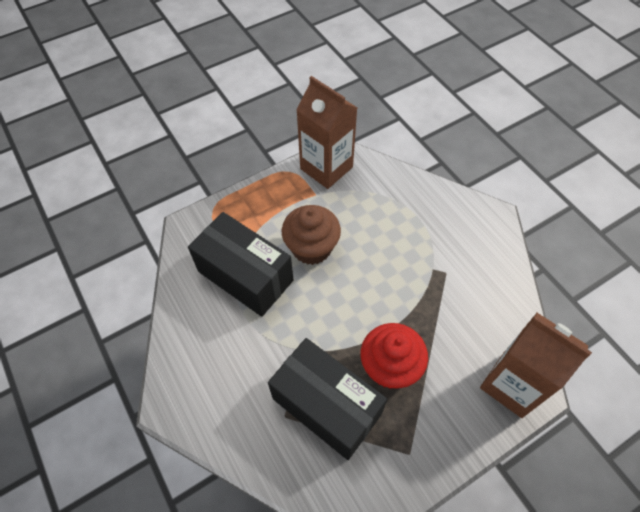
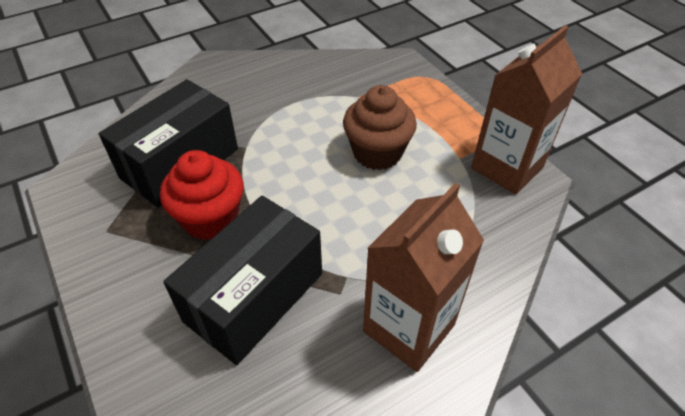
camera: 90 degrees right, 10 degrees down
black box [188,212,293,317] -> black box moved to [163,196,322,365]
brown carton [480,313,592,418] -> brown carton moved to [363,183,484,372]

